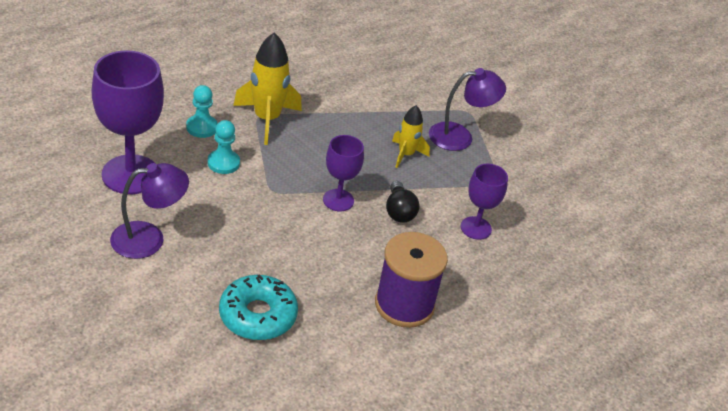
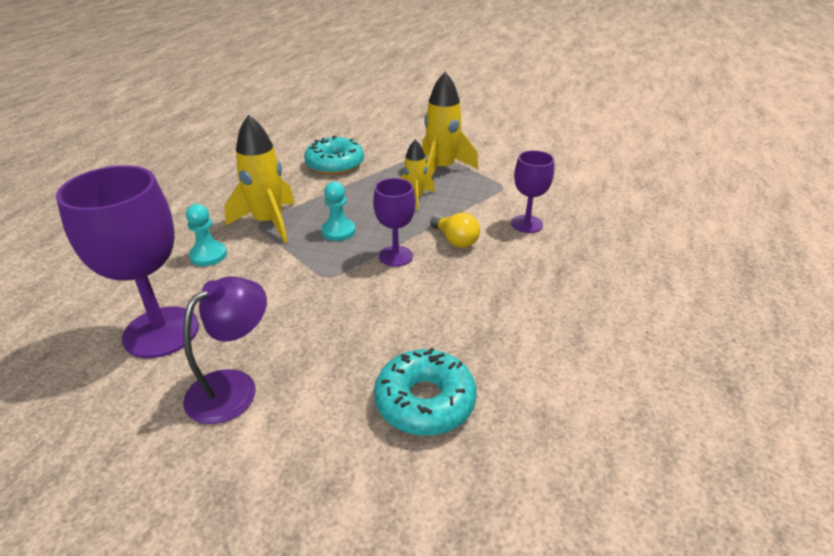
camera: 25 degrees left, 5 degrees down
turquoise pawn [207,120,240,174] -> turquoise pawn moved to [321,182,355,241]
purple spool [375,232,448,328] -> none
black light bulb [386,181,420,223] -> yellow light bulb [430,213,480,248]
purple lamp [429,68,506,151] -> yellow rocket [422,72,478,178]
none -> turquoise donut [304,135,364,175]

